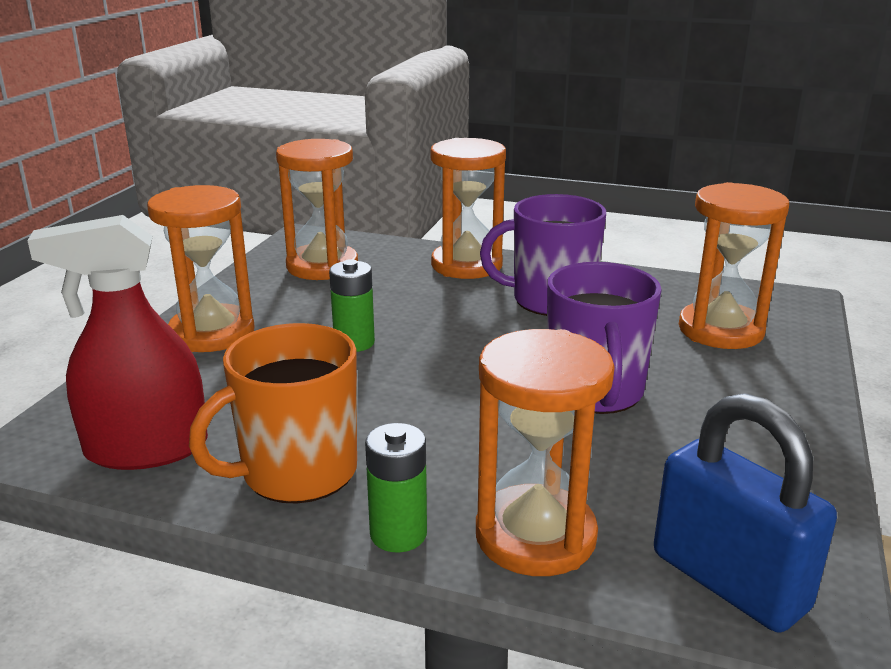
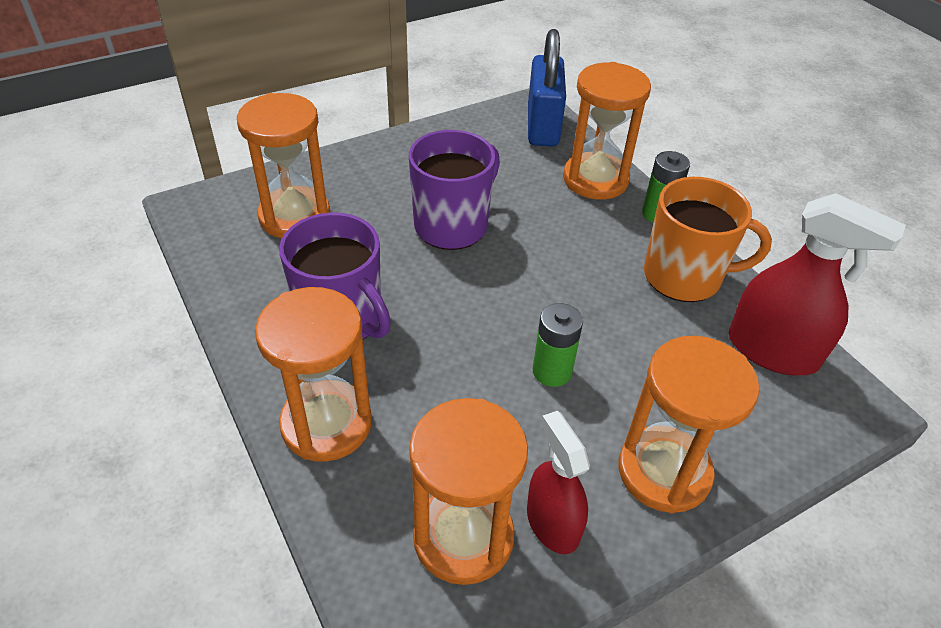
camera: 140 degrees left, 20 degrees up
none -> red spray bottle [527,411,590,554]

